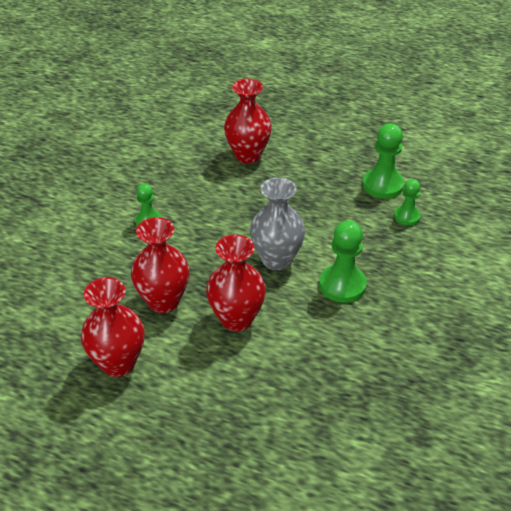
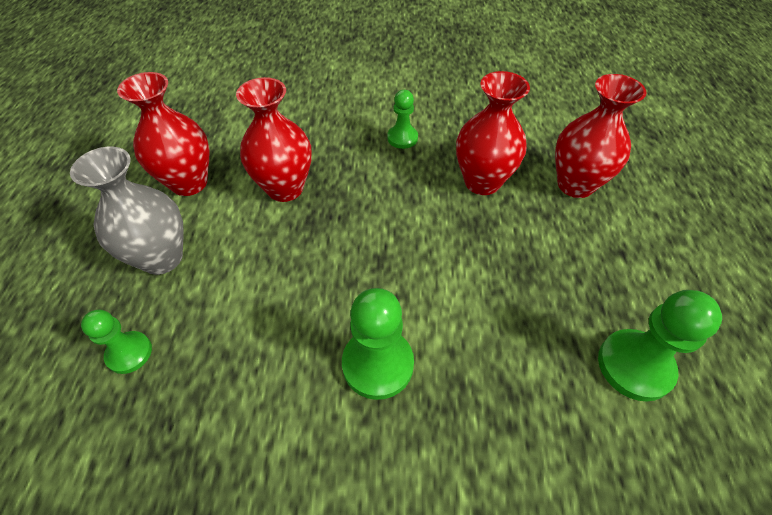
camera: 70 degrees right, 10 degrees up
red vase [206,235,266,331] -> red vase moved to [456,71,530,195]
grey vase [250,177,305,270] -> grey vase moved to [70,146,184,275]
green pawn [394,179,421,226] -> green pawn moved to [81,310,152,374]

